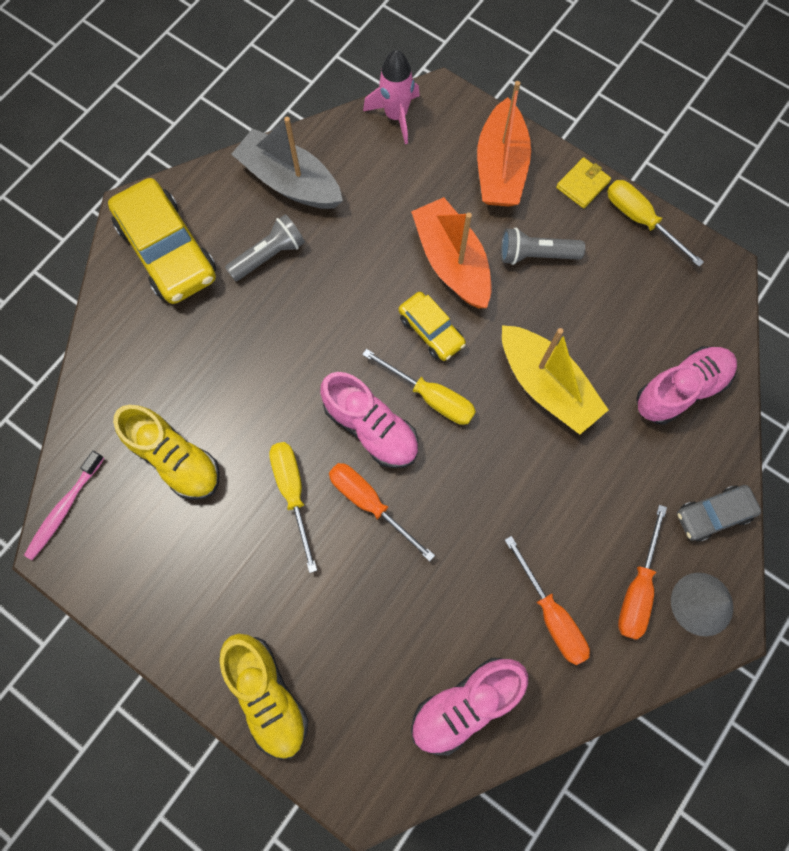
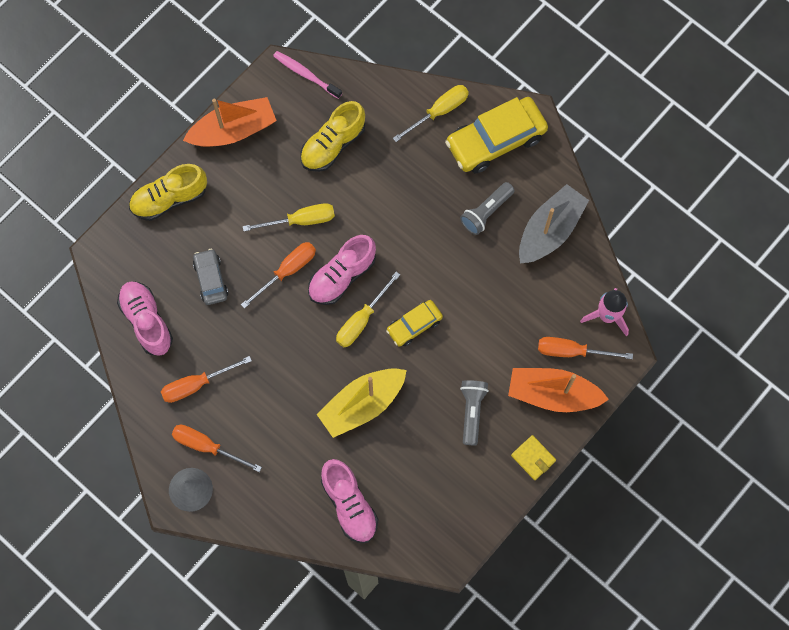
camera: 95 degrees right, 0 degrees up
grey flashlight [225,214,305,281] -> grey flashlight turned 75 degrees clockwise [460,182,515,235]
orange boat [411,197,492,308] -> orange boat moved to [183,97,277,147]
yellow screwdriver [607,180,704,267] -> yellow screwdriver moved to [393,85,469,142]
grey car [677,485,761,541] -> grey car moved to [193,249,228,305]
none -> orange screwdriver [538,337,633,359]

